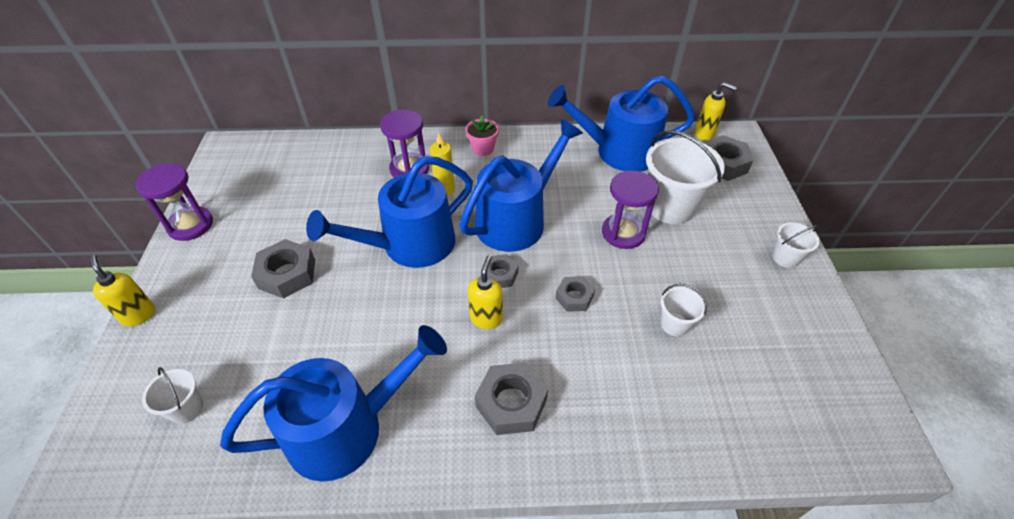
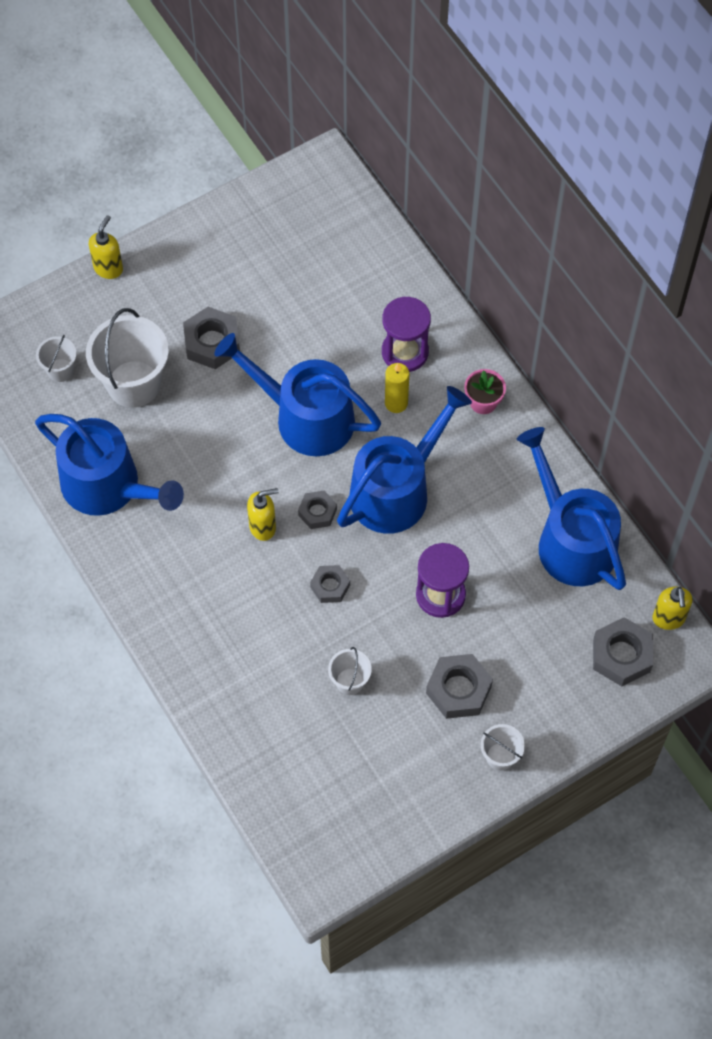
camera: 60 degrees right, 15 degrees up
purple hourglass [136,163,213,241] -> none
blue watering can [459,119,583,252] -> blue watering can turned 60 degrees counterclockwise [337,386,472,534]
grey nut [475,363,548,435] -> grey nut moved to [426,654,493,719]
white bucket [646,130,725,224] -> white bucket moved to [86,308,169,408]

